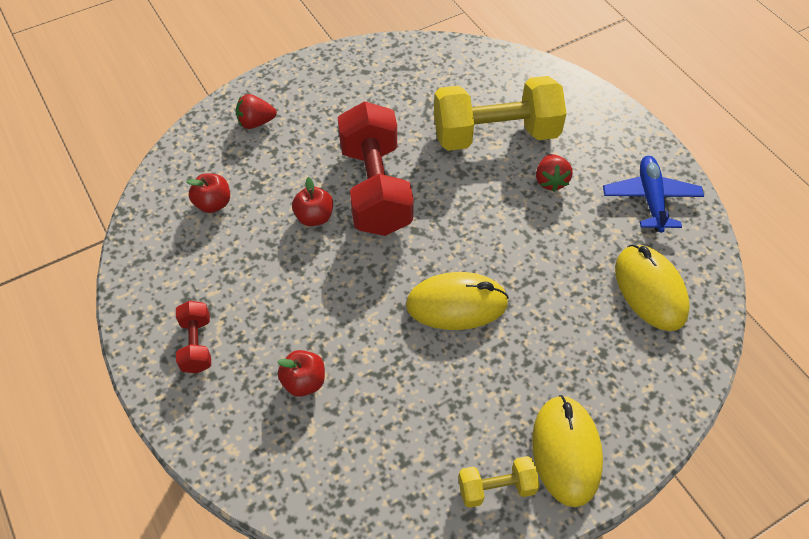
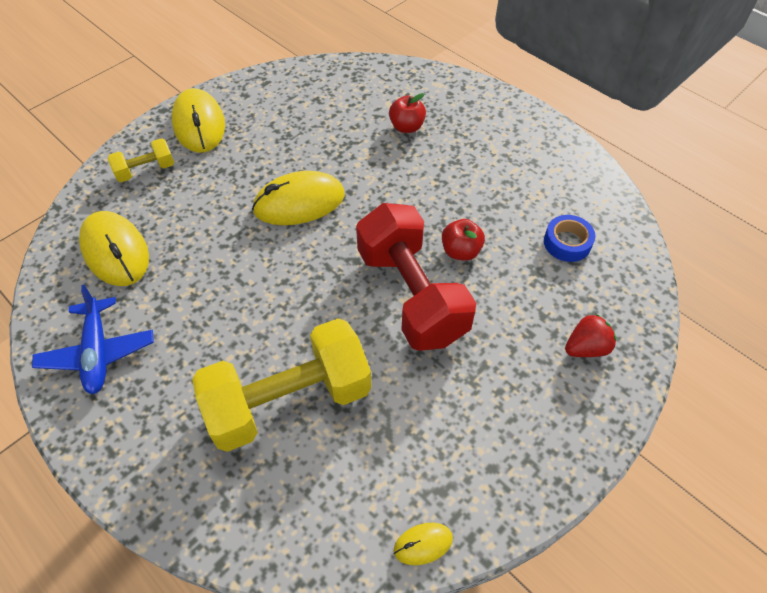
camera: 165 degrees right, 0 degrees up
red dumbbell [176,300,211,373] -> none
red apple [187,173,230,213] -> blue tape [544,215,596,262]
yellow dumbbell [458,456,540,508] -> yellow dumbbell moved to [108,138,174,182]
red strawberry [536,154,573,192] -> none
none -> yellow mouse [394,523,453,565]

